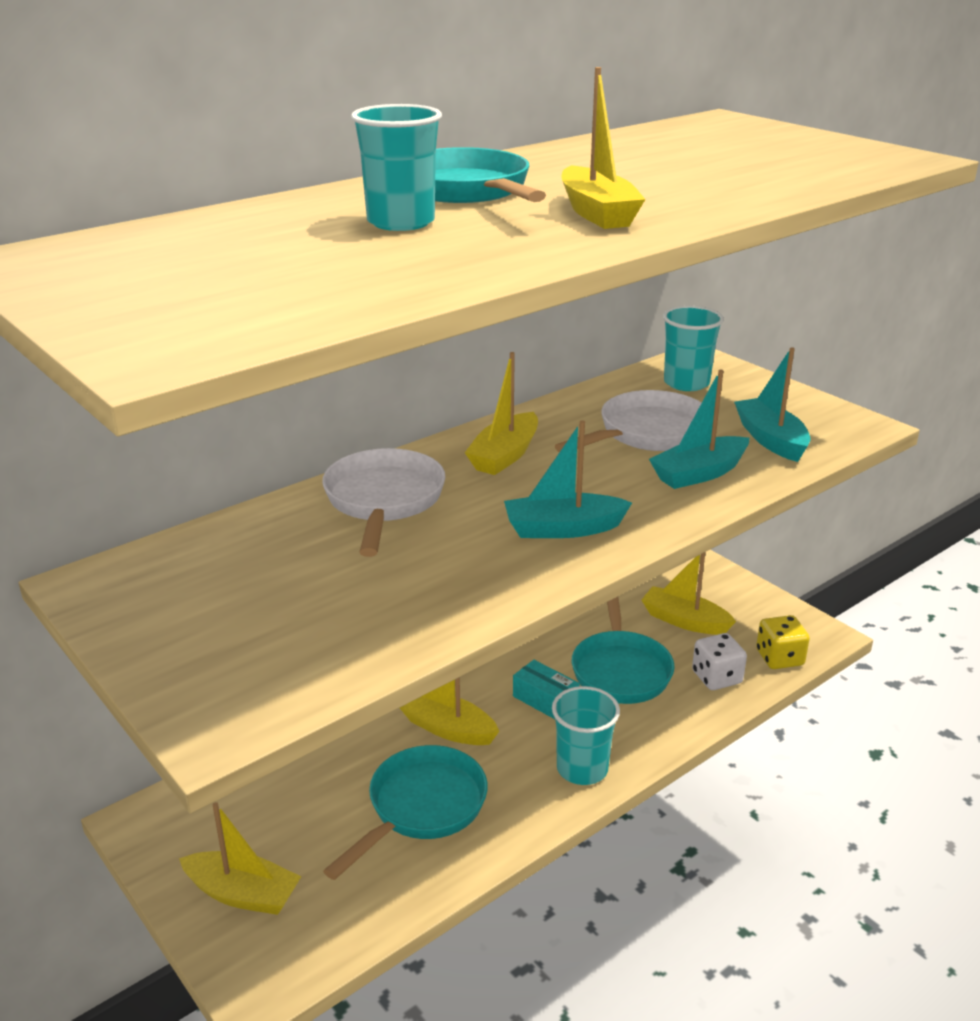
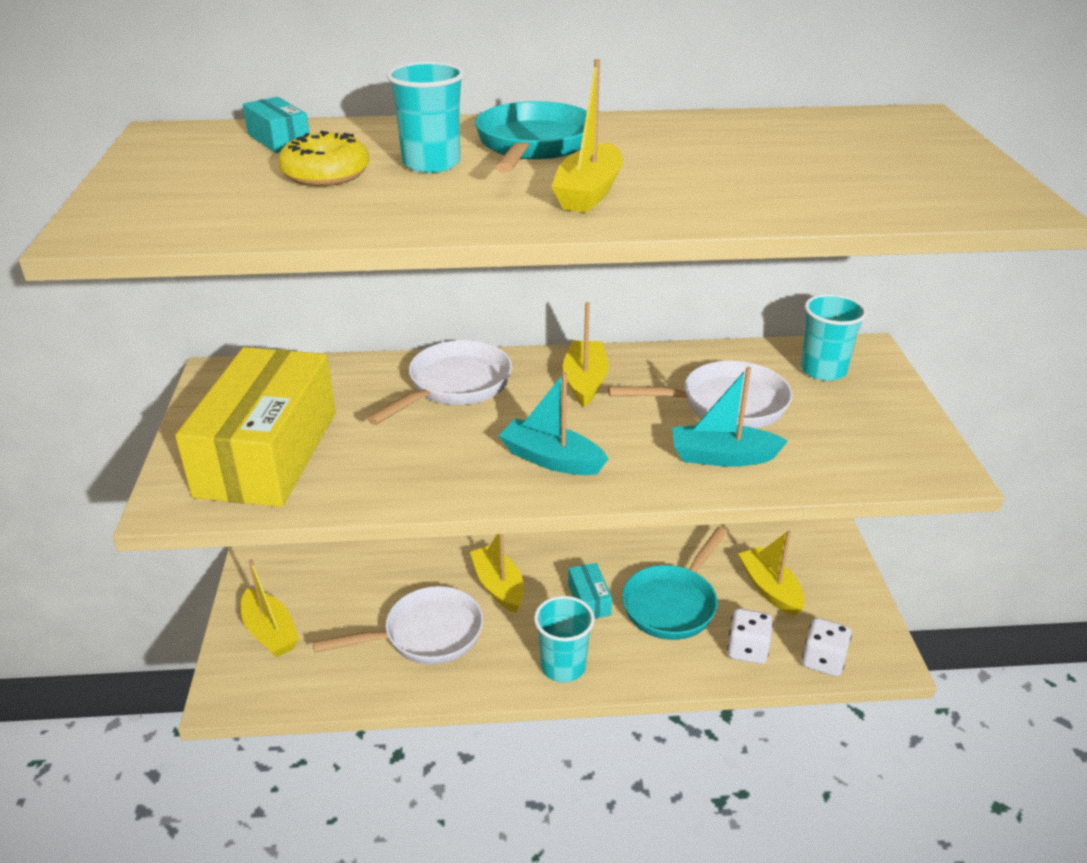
camera: 35 degrees right, 5 degrees up
turquoise pan [323,745,488,880] -> white pan [313,586,483,665]
yellow boat [465,352,538,475] -> yellow boat turned 120 degrees clockwise [563,302,609,407]
turquoise boat [734,347,811,462] -> none
yellow dice [756,615,810,669] -> white dice [802,618,852,676]
none -> yellow box [175,347,336,507]
none -> turquoise box [243,97,310,153]
none -> yellow donut [278,131,369,186]

